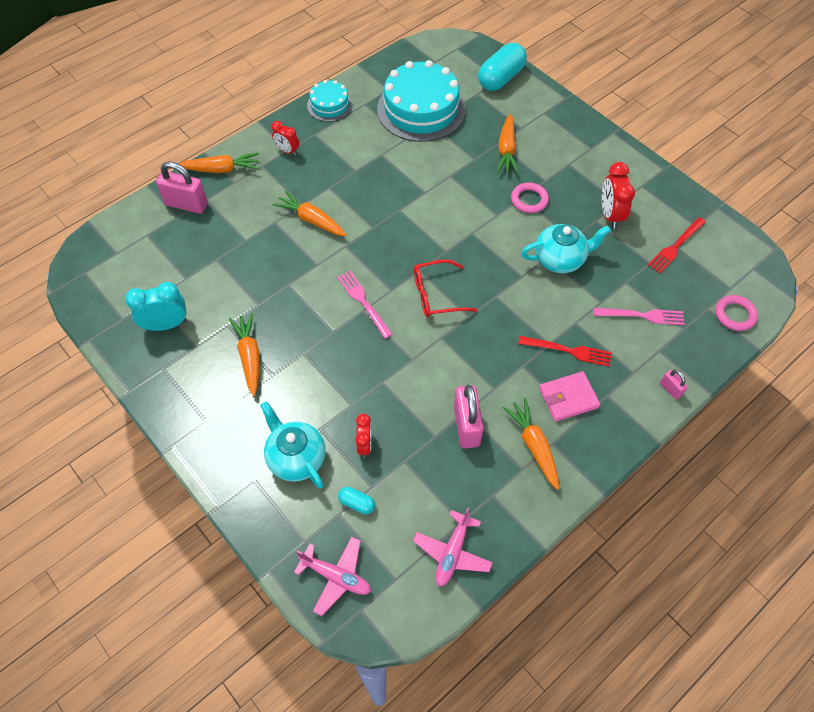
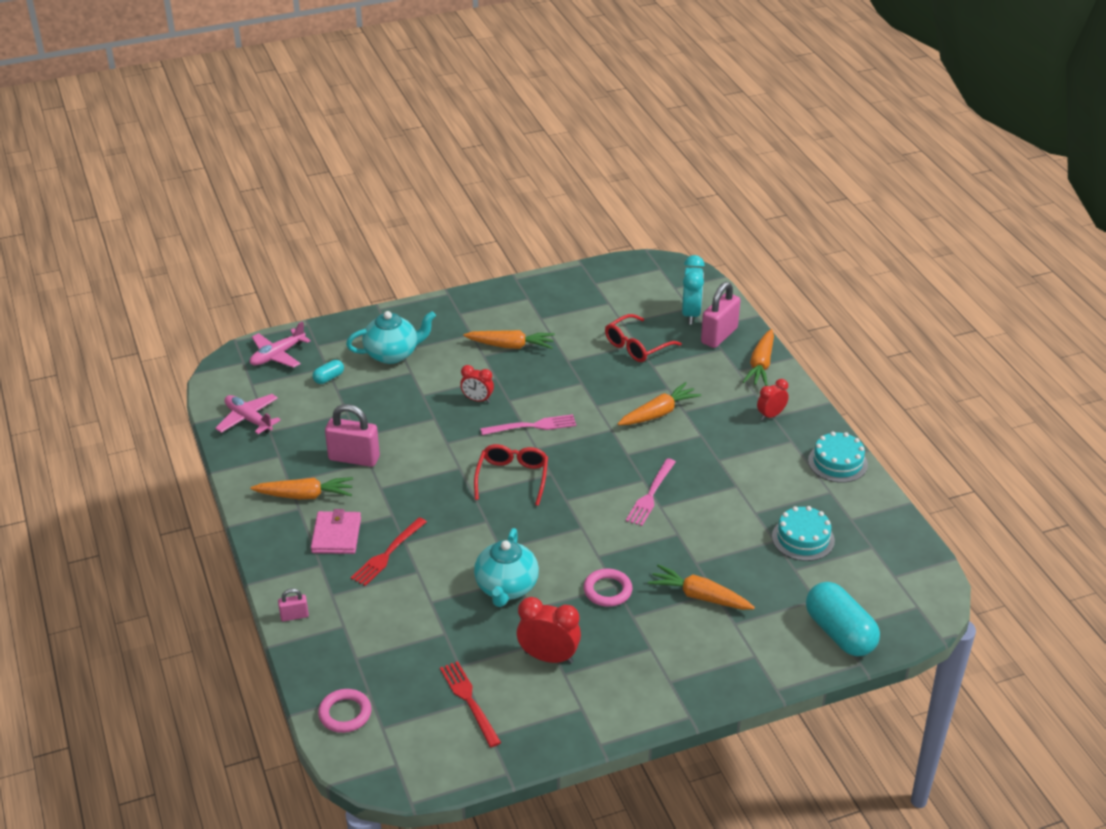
camera: 110 degrees right, 20 degrees down
turquoise clock [125,282,187,331] -> turquoise clock moved to [682,255,705,325]
red clock [355,414,372,458] -> red clock moved to [460,365,494,403]
turquoise cake [377,60,465,142] -> turquoise cake [772,506,835,561], size x0.52
pink fork [593,308,685,325] -> pink fork moved to [626,458,676,526]
none -> red glasses [605,314,682,362]

